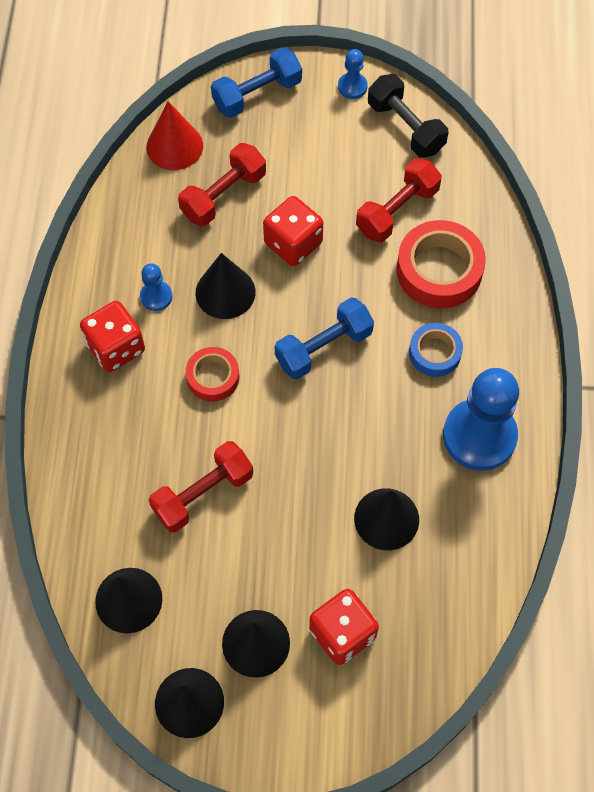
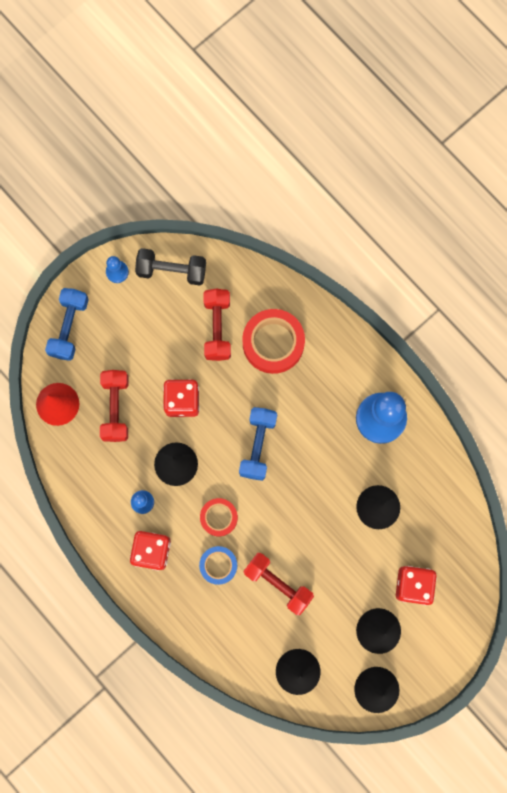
camera: 45 degrees left, 15 degrees up
red dumbbell [149,441,253,532] -> red dumbbell turned 60 degrees counterclockwise [243,553,314,615]
blue tape [409,323,463,377] -> blue tape moved to [199,546,237,585]

